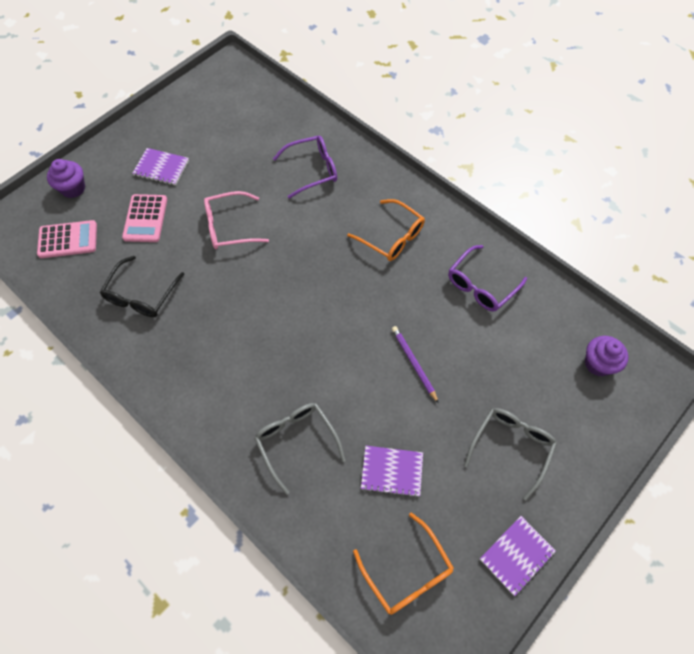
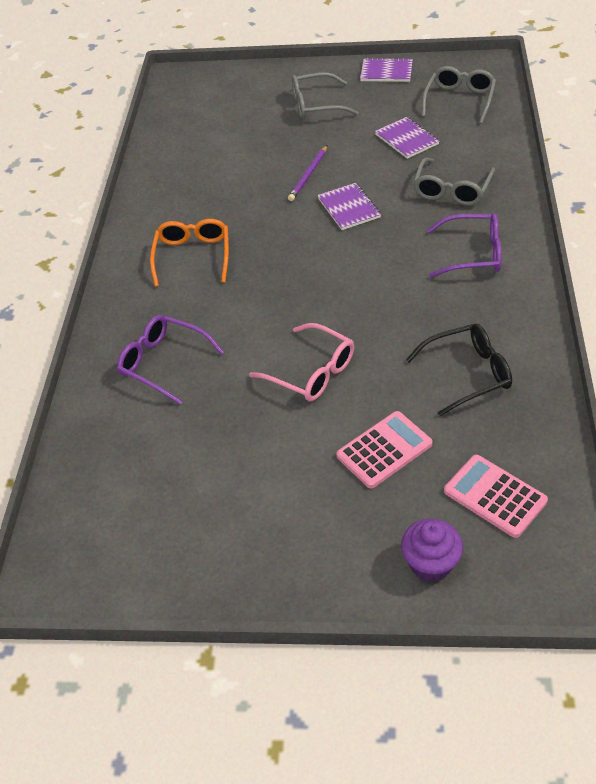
camera: 125 degrees left, 15 degrees down
purple notebook [132,148,189,186] -> purple notebook moved to [317,183,381,230]
orange glasses [353,513,454,615] -> grey glasses [422,66,496,124]
purple glasses [448,245,527,312] -> purple glasses moved to [427,213,502,278]
purple cupcake [585,336,629,376] -> none

